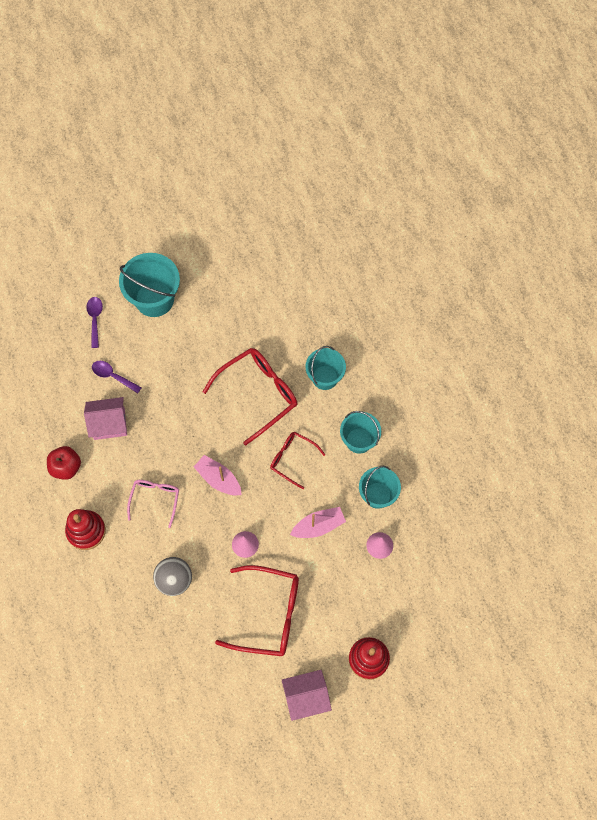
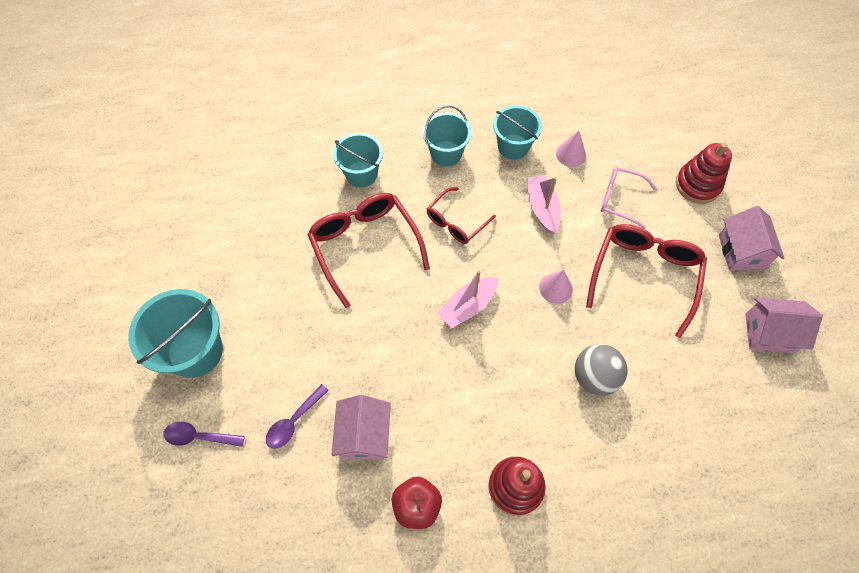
camera: 80 degrees left, 5 degrees down
pink glasses [127,480,179,528] -> pink glasses moved to [601,167,656,229]
none -> pink house [745,297,823,353]

